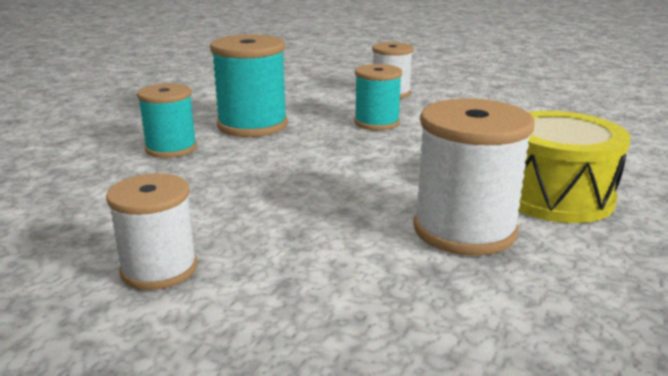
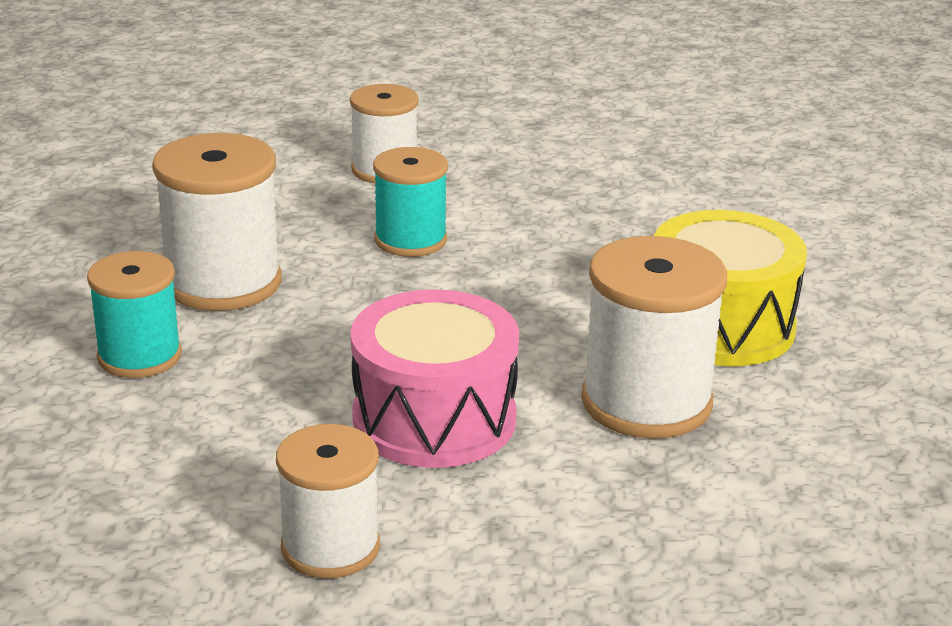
camera: 25 degrees left, 5 degrees up
turquoise spool [210,34,288,137] -> white spool [152,133,282,311]
none -> pink drum [350,289,519,468]

